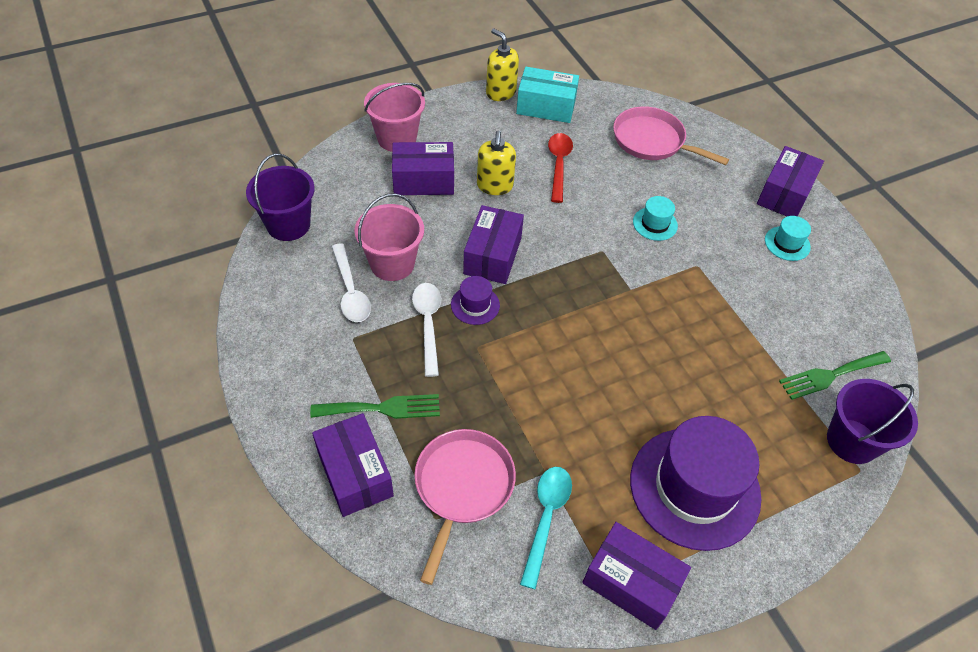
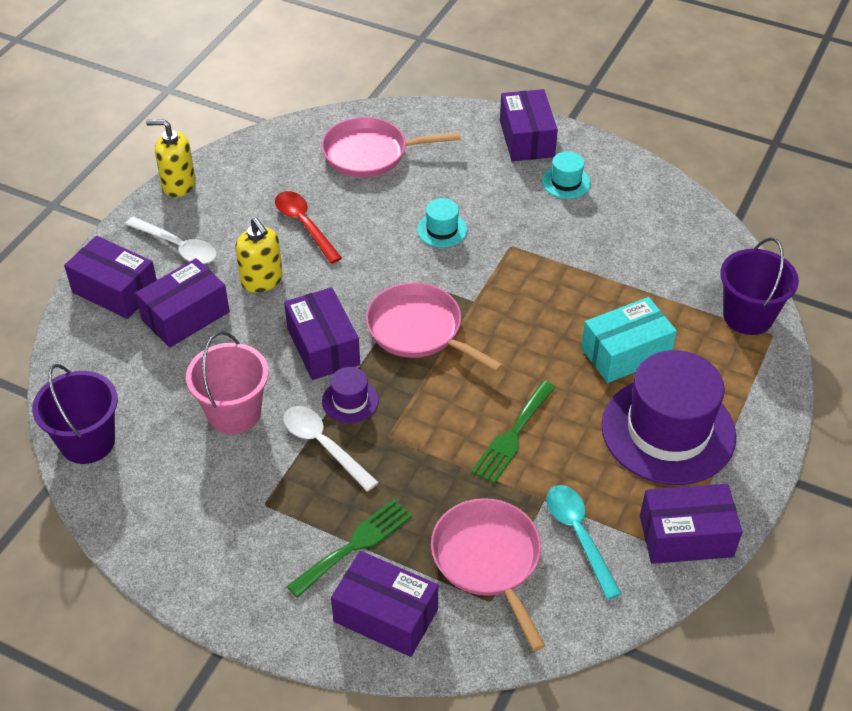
camera: 35 degrees left, 5 degrees down
white spoon [332,243,371,322] -> white spoon moved to [125,217,217,264]
pink bucket [364,83,425,152] -> purple box [64,236,157,319]
turquoise box [516,67,579,123] -> turquoise box moved to [581,297,677,383]
green fork [779,351,891,400] -> green fork moved to [471,381,556,484]
none -> pink pan [366,282,503,372]

